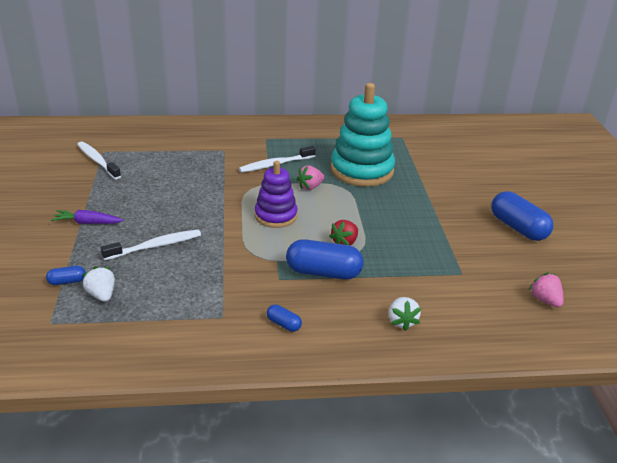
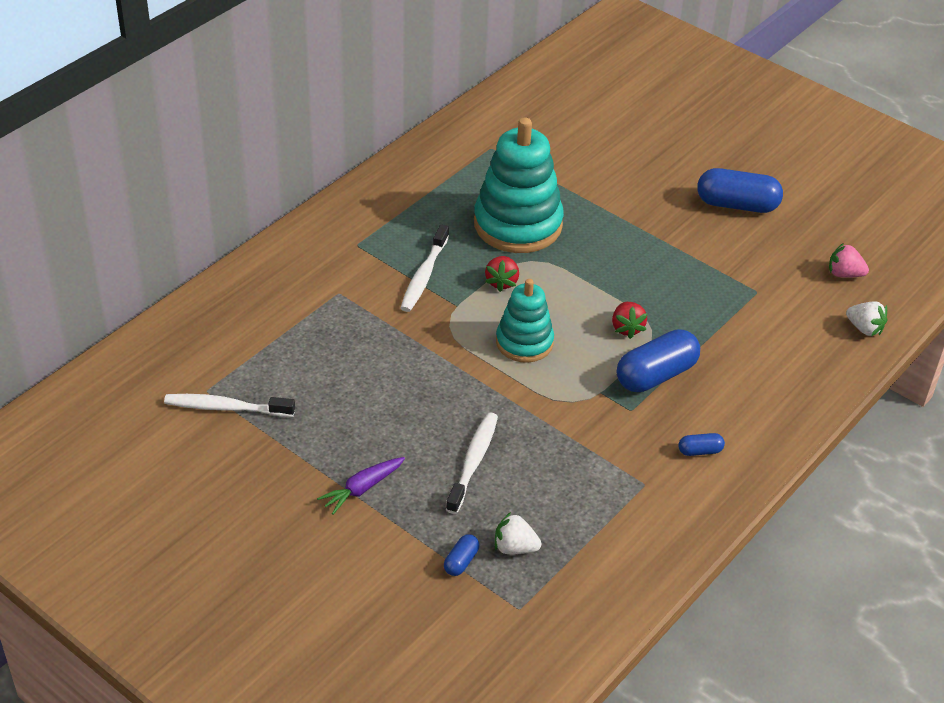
camera: 45 degrees left, 10 degrees up
purple stacking toy [255,161,298,228] -> turquoise stacking toy [496,279,554,363]
pink strawberry [296,165,324,190] -> red strawberry [485,256,519,292]
white strawberry [389,297,421,331] -> white strawberry moved to [846,301,888,336]

